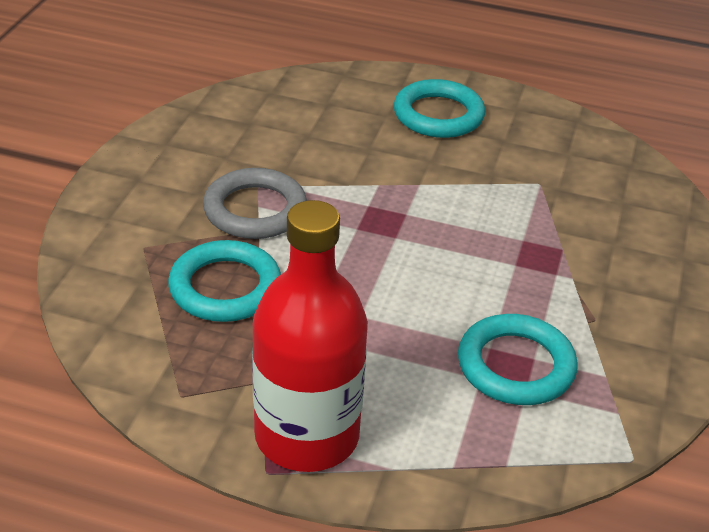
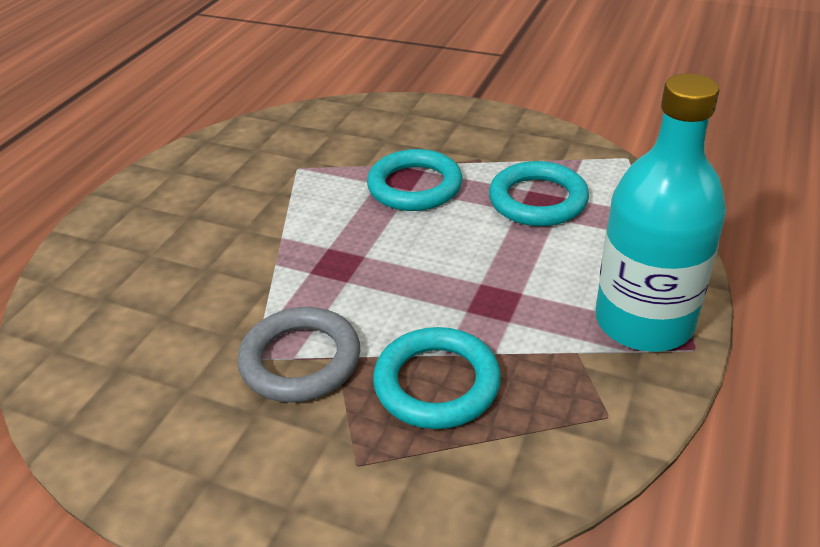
camera: 80 degrees left, 0 degrees up
red bottle [252,200,368,472] -> turquoise bottle [595,73,726,352]
turquoise ring [394,79,485,138] -> turquoise ring moved to [367,149,462,211]

